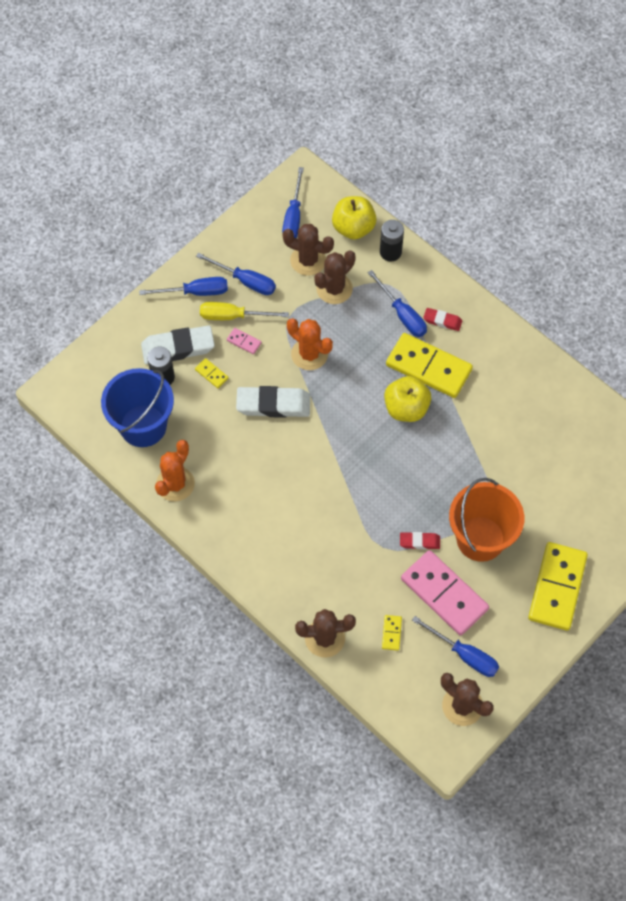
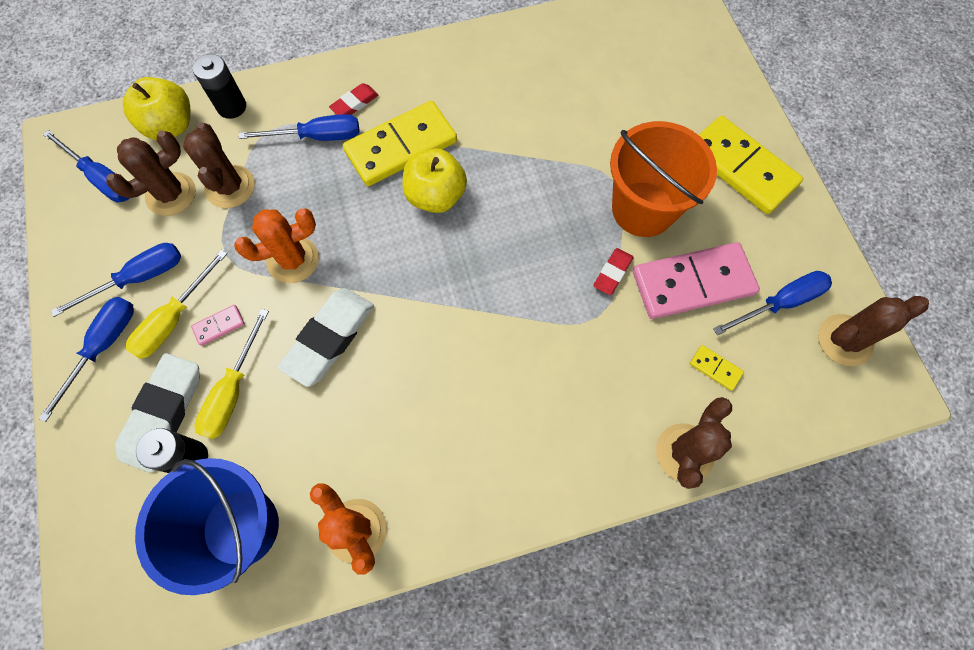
camera: 60 degrees left, 5 degrees up
yellow domino [195,358,229,388] -> yellow screwdriver [194,309,269,439]

